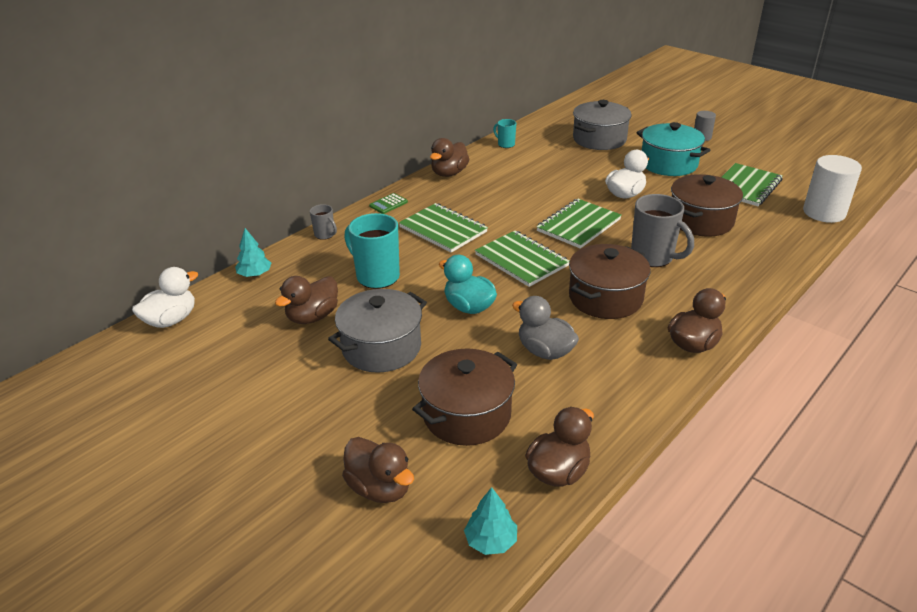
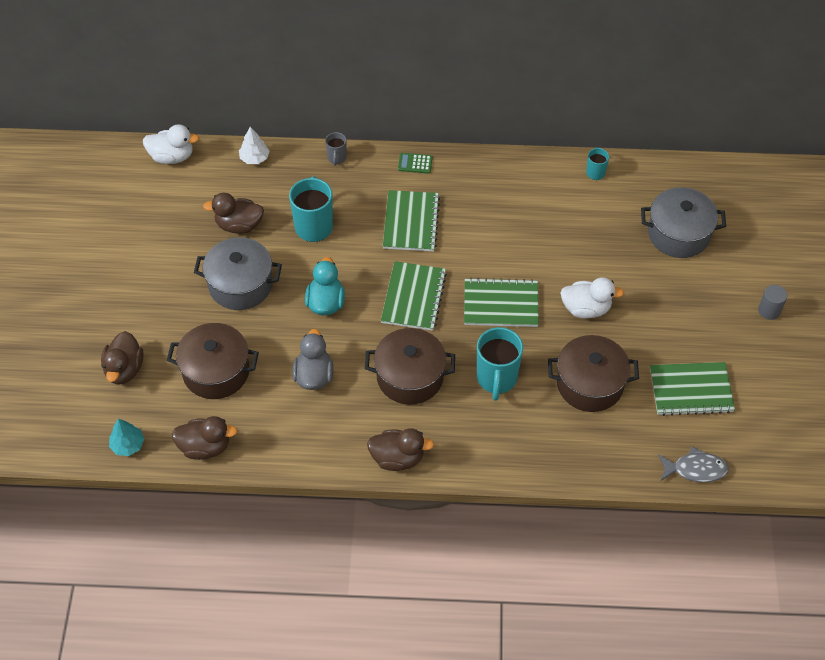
camera: 50 degrees right, 20 degrees up
turquoise tree [235,228,271,277] -> white tree [239,127,270,164]
brown duck [430,138,469,177] -> none
grey mug [631,194,694,267] -> turquoise mug [477,327,523,401]
turquoise pot [636,122,711,176] -> none
white cylinder [803,155,862,223] -> grey fish [658,447,729,483]

